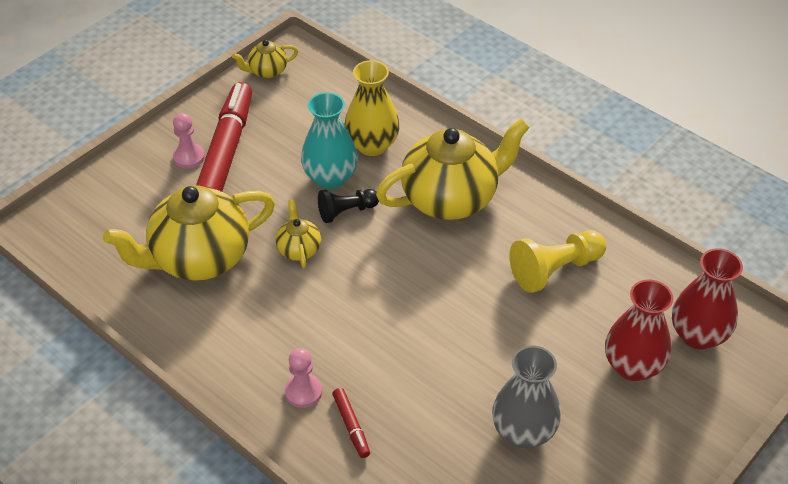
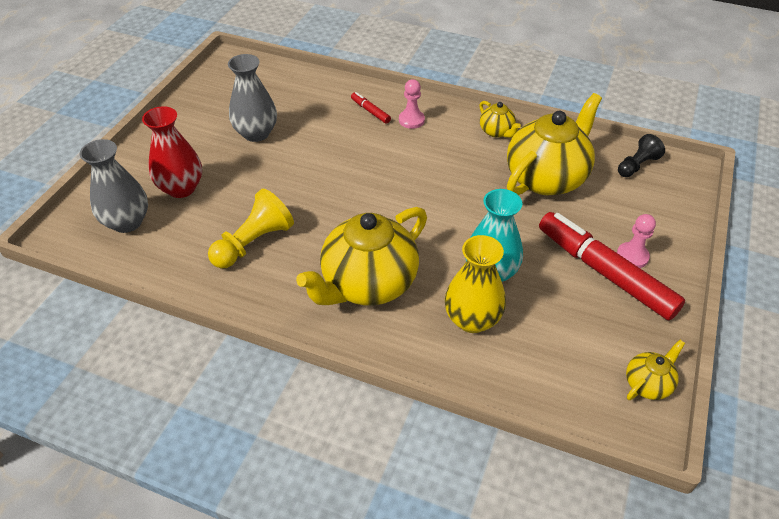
camera: 160 degrees right, 0 degrees up
red marker [196,82,252,192] -> red marker turned 150 degrees clockwise [539,212,685,320]
yellow teapot [276,199,321,268] -> yellow teapot moved to [479,101,521,138]
black pawn [318,189,379,223] -> black pawn moved to [618,134,665,177]
red vase [672,248,743,349] -> grey vase [80,139,148,233]

